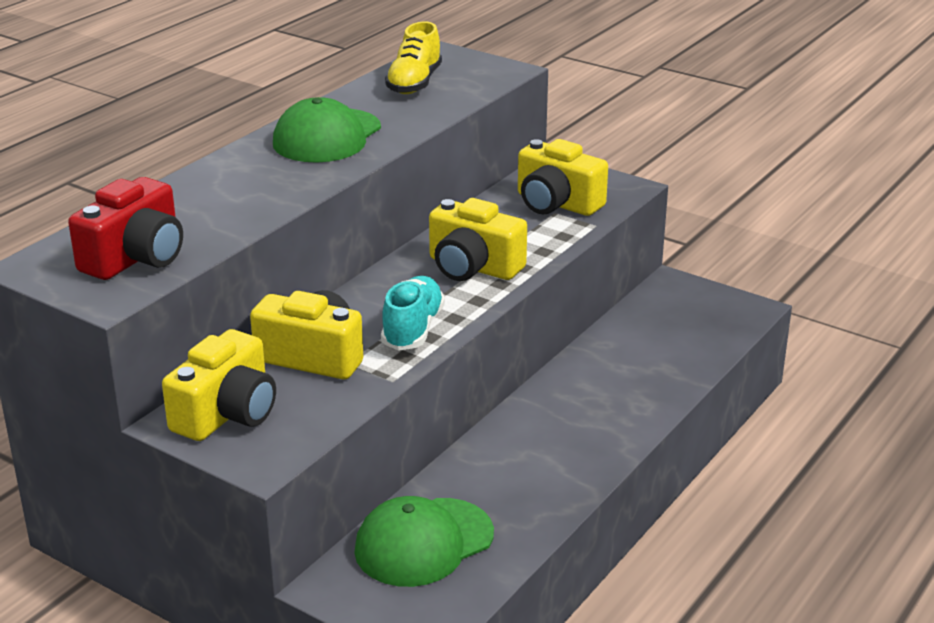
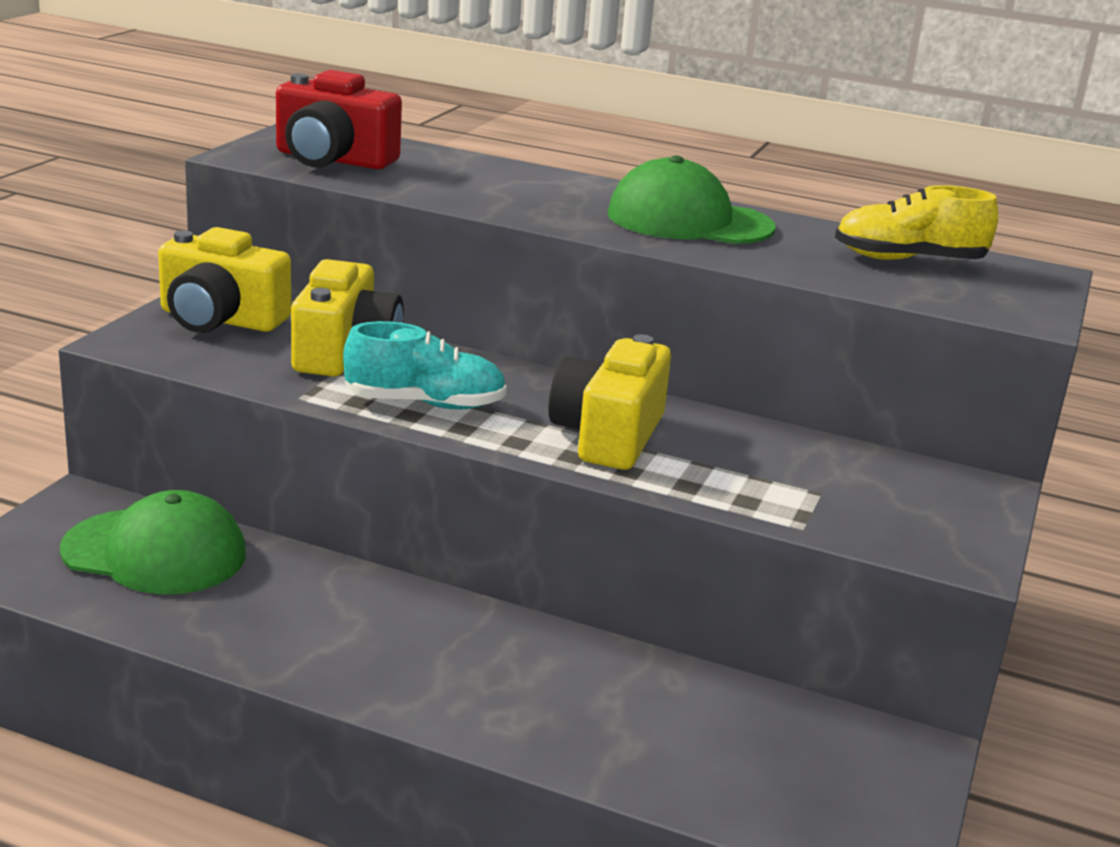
camera: 75 degrees right, 5 degrees down
green cap [354,496,494,587] -> green cap turned 150 degrees clockwise [60,490,246,594]
yellow camera [518,139,608,216] -> none

